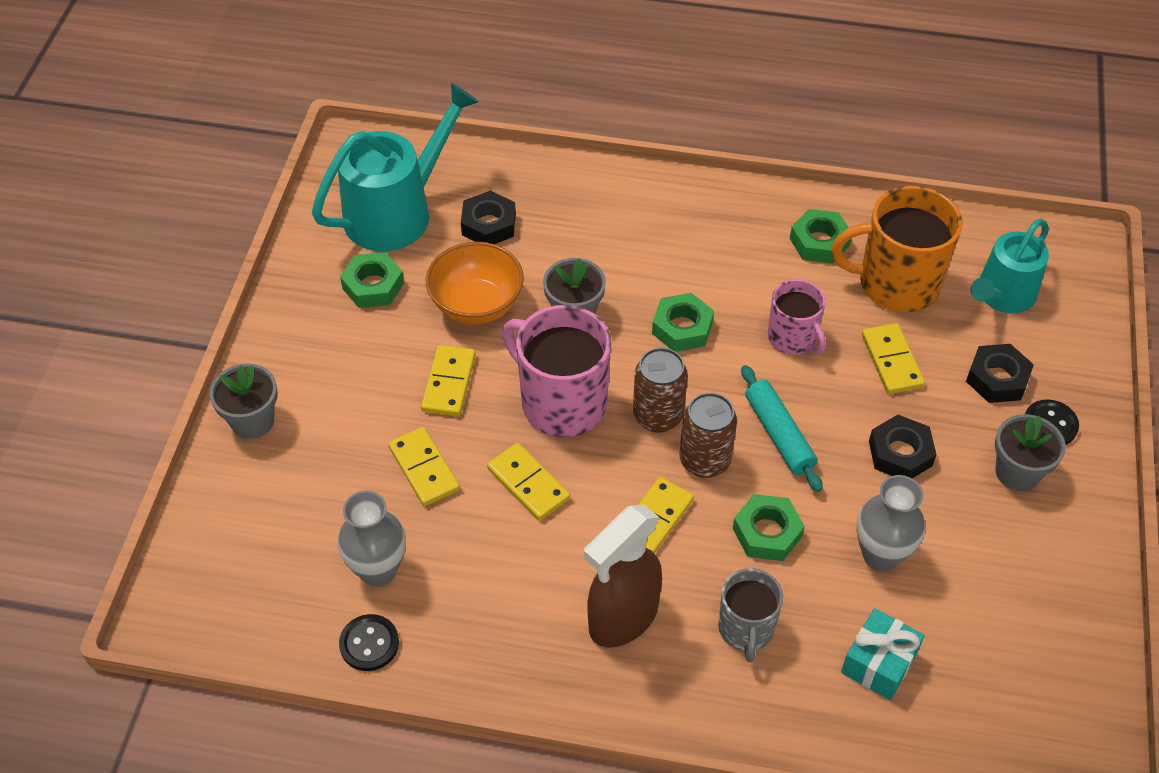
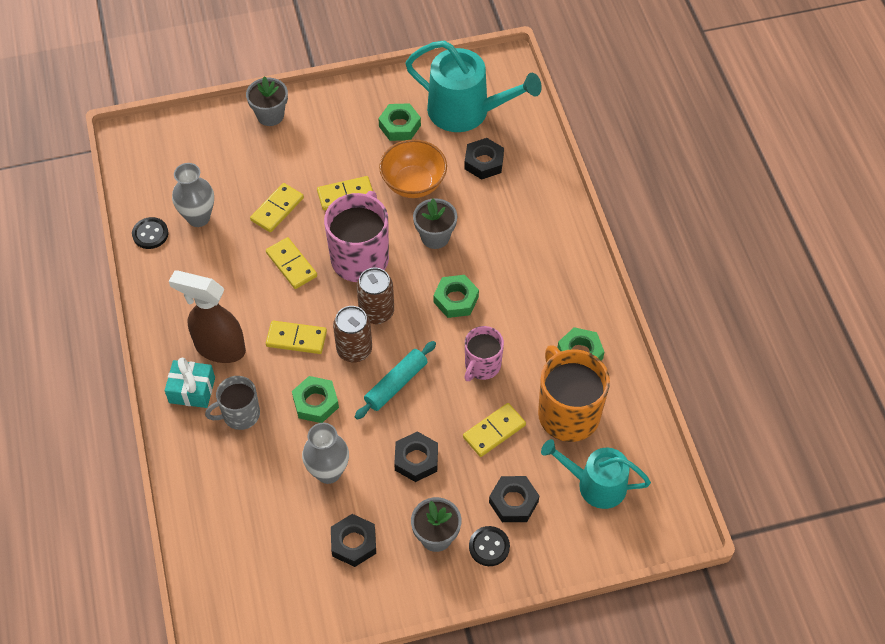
camera: 65 degrees right, 5 degrees up
yellow domino [487,443,570,521] -> yellow domino turned 60 degrees counterclockwise [266,237,317,289]
turquoise gift [841,608,924,700] -> turquoise gift moved to [165,358,215,408]
none -> black nut [331,514,376,567]

